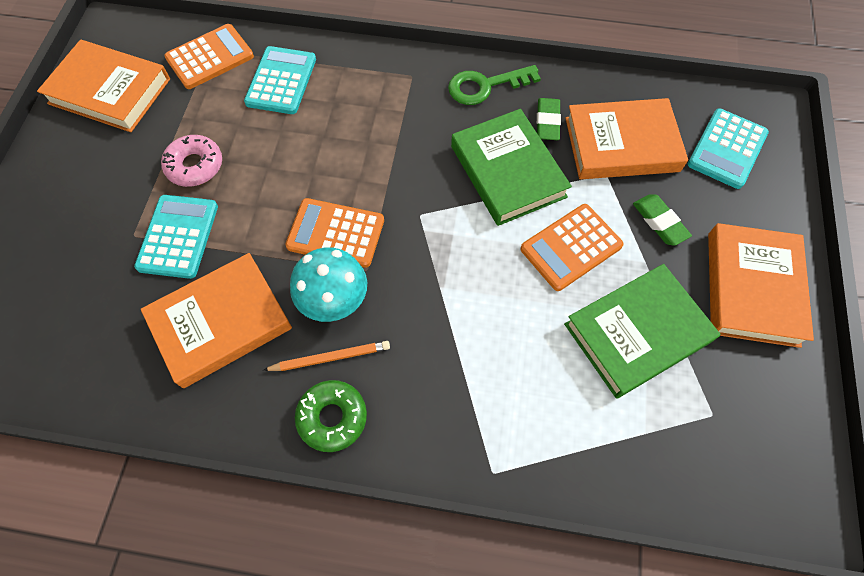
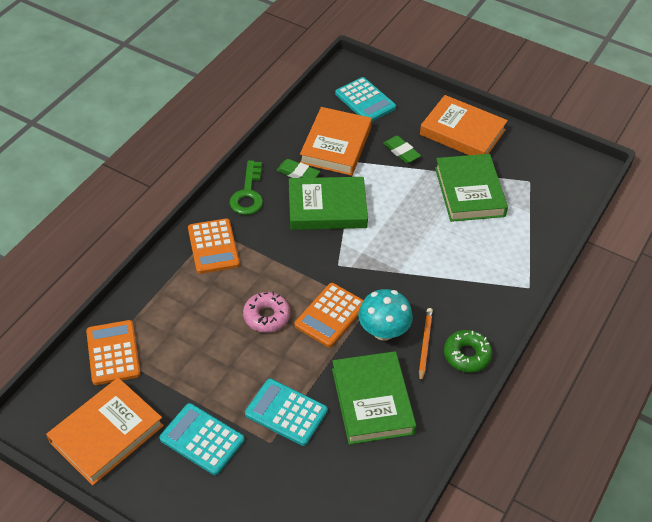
camera: 70 degrees left, 15 degrees down
orange book [141,253,292,388] -> green book [332,351,416,445]
pink donut [161,135,222,187] -> pink donut moved to [243,292,290,333]
turquoise calculator [244,46,316,114] -> turquoise calculator moved to [159,403,244,475]
orange calculator [520,204,624,291] -> orange calculator moved to [188,219,240,274]
green eraser [633,194,692,246] -> green eraser turned 60 degrees clockwise [383,136,421,163]

